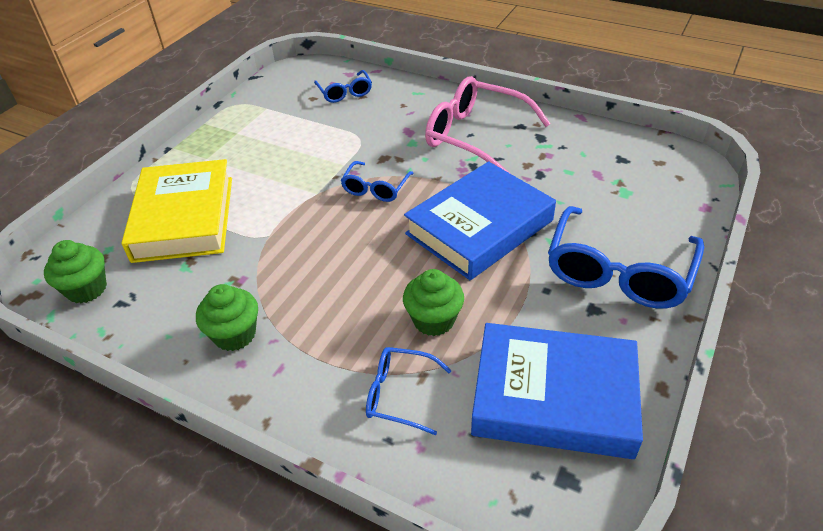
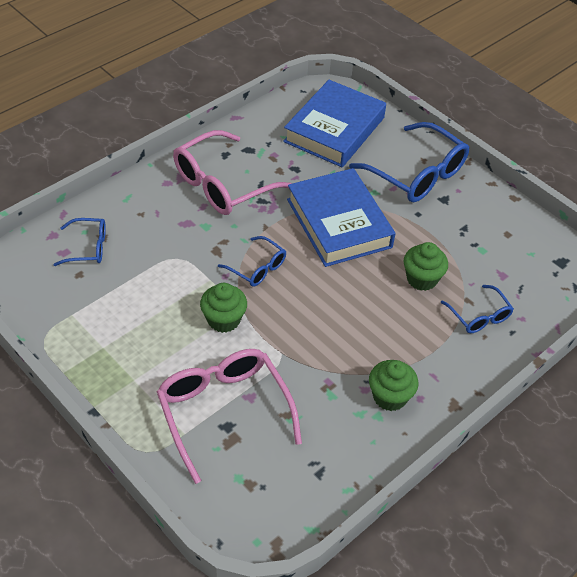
camera: 75 degrees left, 5 degrees up
green cupcake [44,240,107,303] -> green cupcake moved to [200,283,247,333]
yellow book [122,159,232,263] -> pink glasses [157,349,302,484]
blue glasses [366,347,452,435] -> blue glasses turned 60 degrees counterclockwise [441,285,514,333]
blue book [471,323,643,459] -> blue book moved to [283,80,386,167]

